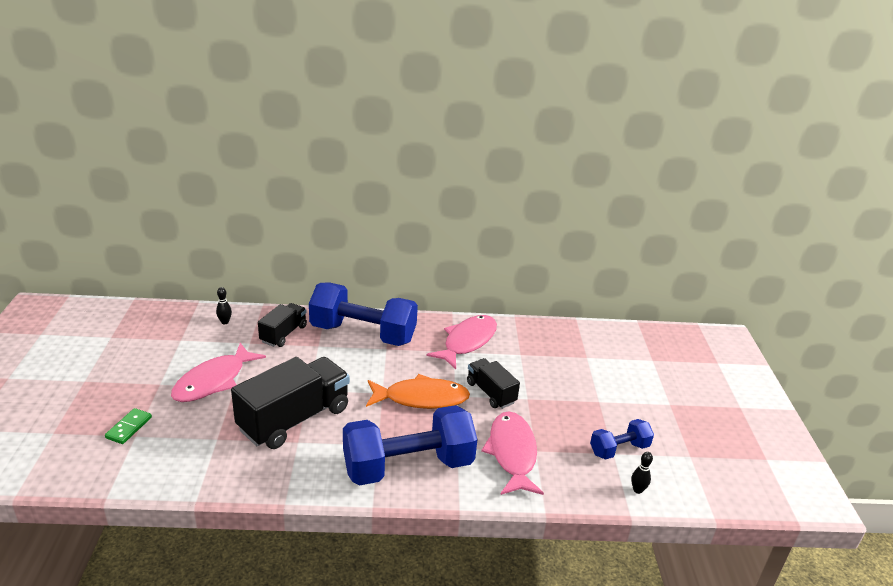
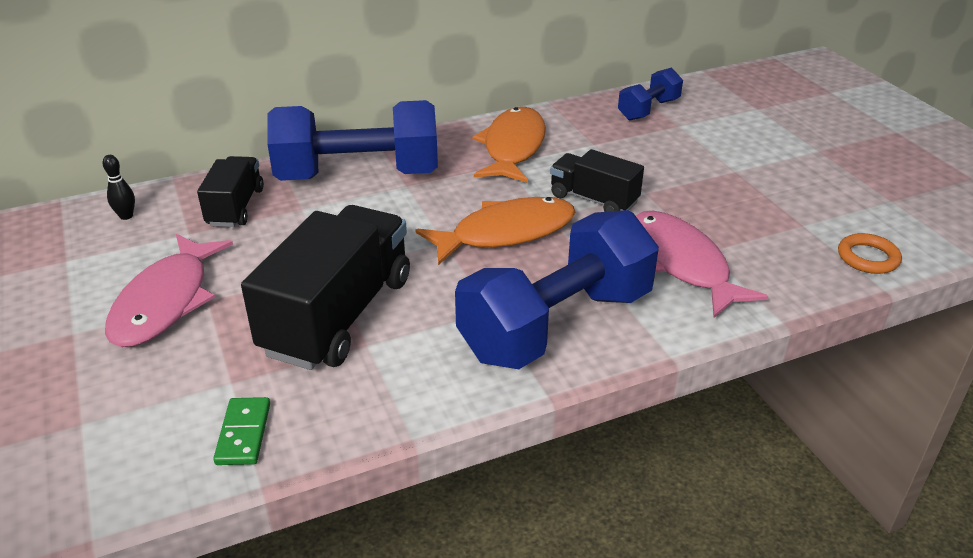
camera: 20 degrees left, 5 degrees up
green domino [105,408,152,444] -> green domino moved to [213,397,270,465]
pink fish [427,315,497,369] -> orange fish [472,107,546,183]
blue dumbbell [590,419,654,460] -> blue dumbbell moved to [618,68,683,121]
black bowling pin [631,452,653,494] -> orange ring [838,233,902,274]

